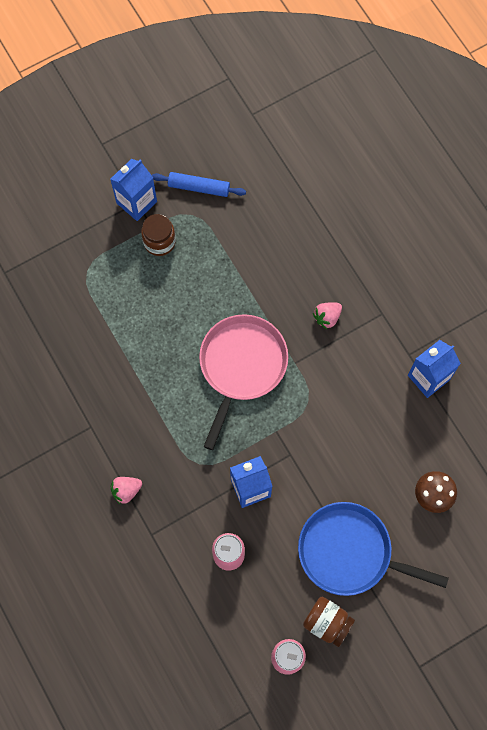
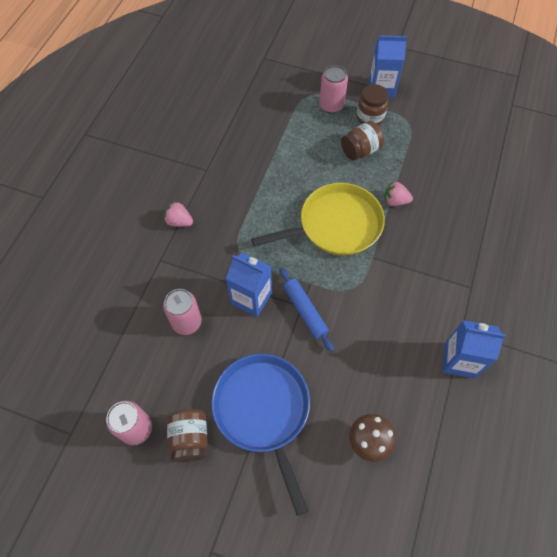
camera: 50 degrees right, 10 degrees down
blue rolling pin [152,172,246,197] -> blue rolling pin moved to [279,268,334,352]
pink pan [199,314,288,450] -> yellow pan [251,183,385,256]
pink strawberry [313,302,342,329] -> pink strawberry moved to [384,182,413,206]
none -> pink can [319,65,348,113]
none -> brown jar [341,121,384,160]

